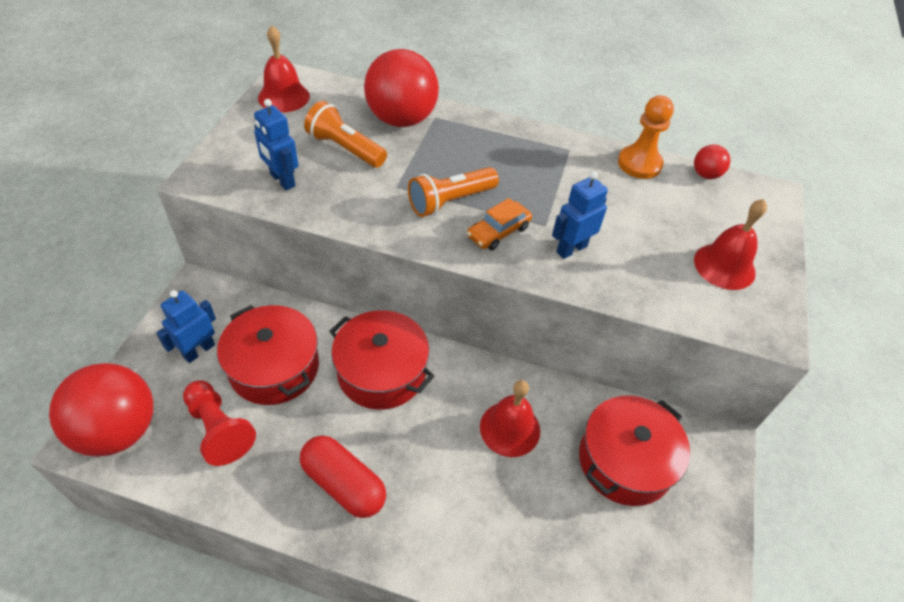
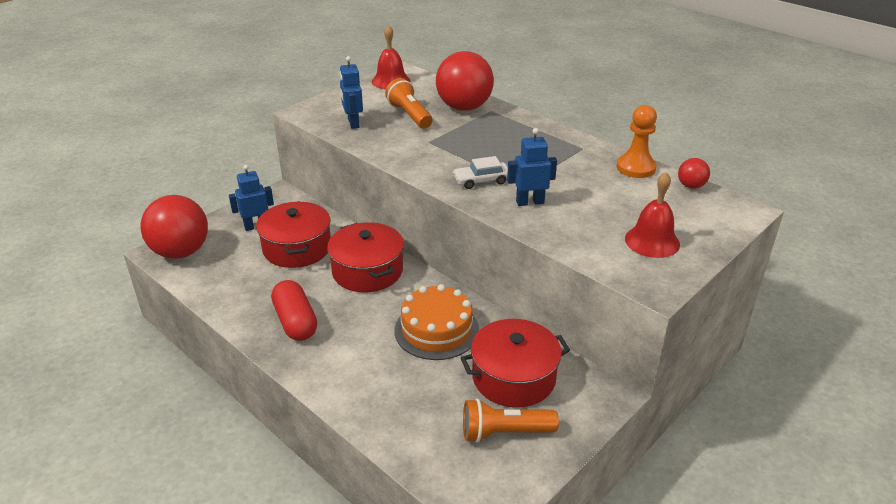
camera: 30 degrees right, 15 degrees down
red pawn [183,380,256,466] -> none
orange flashlight [408,167,499,217] -> orange flashlight moved to [463,399,559,443]
orange car [467,198,532,250] -> white car [453,156,508,189]
red bell [480,380,540,457] -> orange cake [395,284,479,360]

